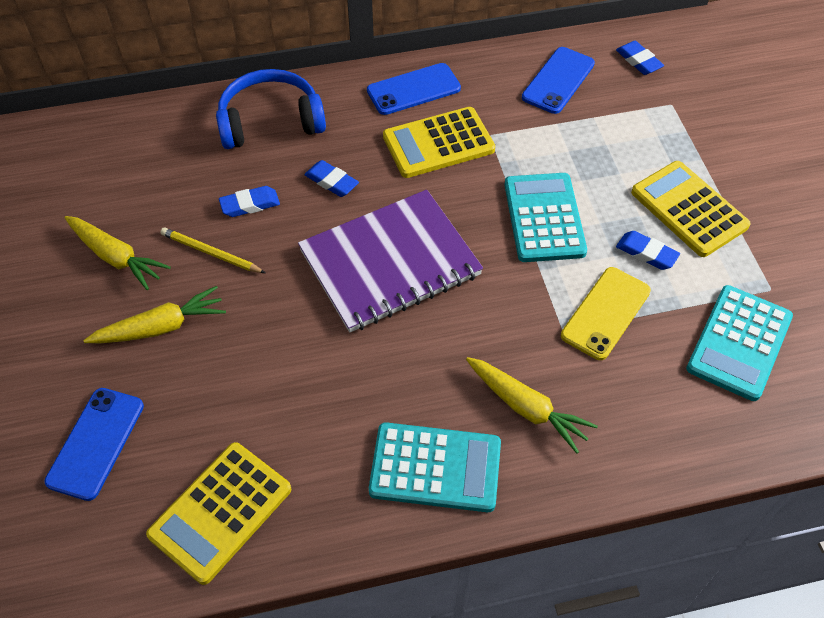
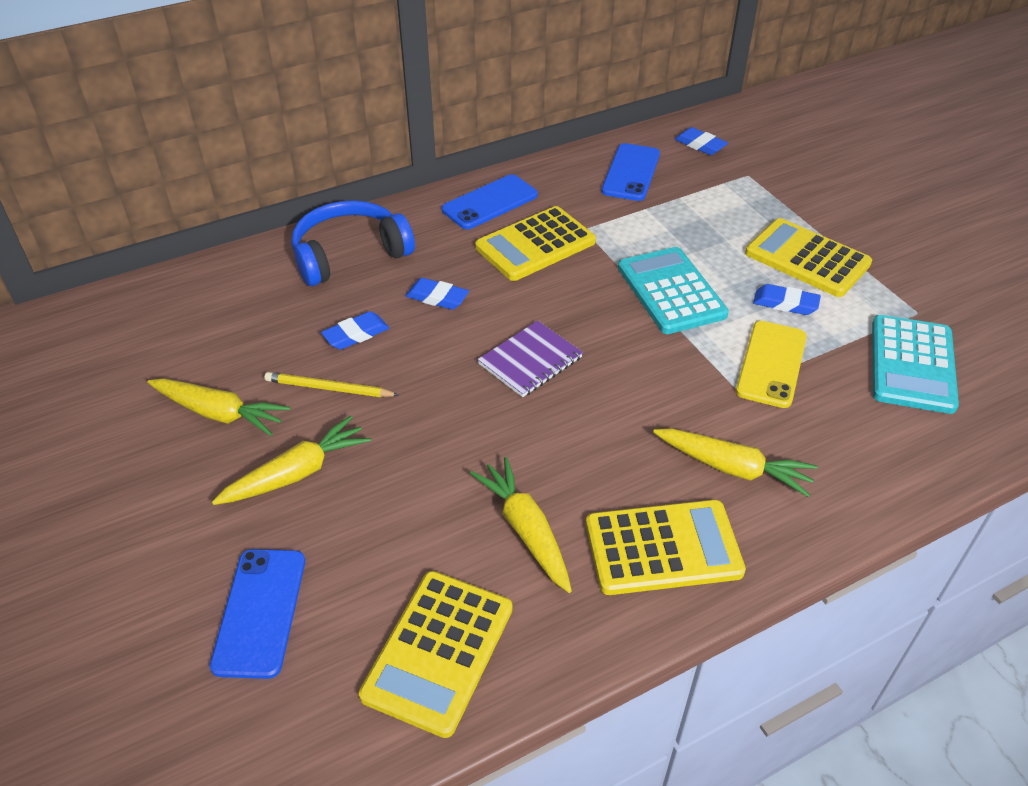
camera: 15 degrees left, 10 degrees down
purple notebook [298,190,483,332] -> purple notebook [478,321,583,397], size x0.51
turquoise calculator [369,422,501,512] -> yellow calculator [586,500,746,595]
none -> yellow carrot [470,457,572,593]

